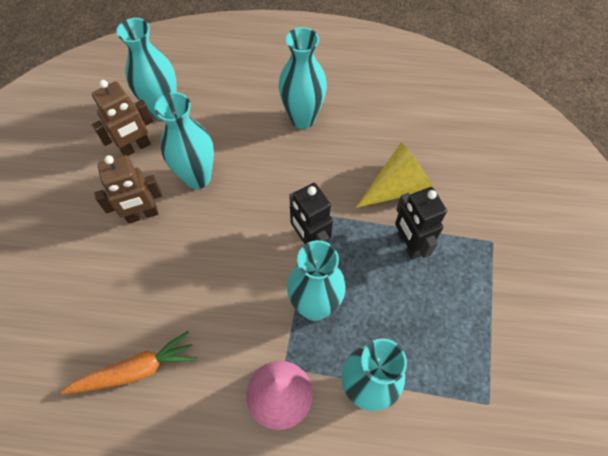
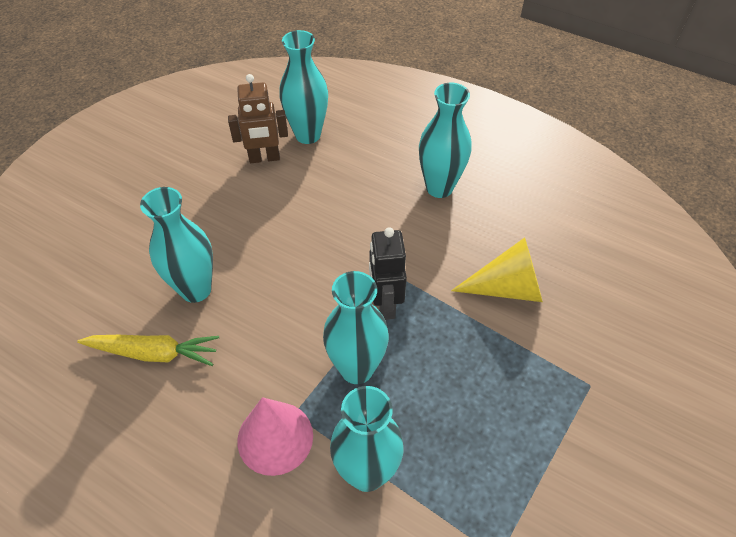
camera: 25 degrees right, 10 degrees down
orange carrot [61,331,197,394] -> yellow carrot [77,335,219,366]
brown robot [94,155,162,224] -> none
turquoise vase [155,92,214,189] -> turquoise vase moved to [140,187,213,303]
black robot [395,187,447,260] -> none

